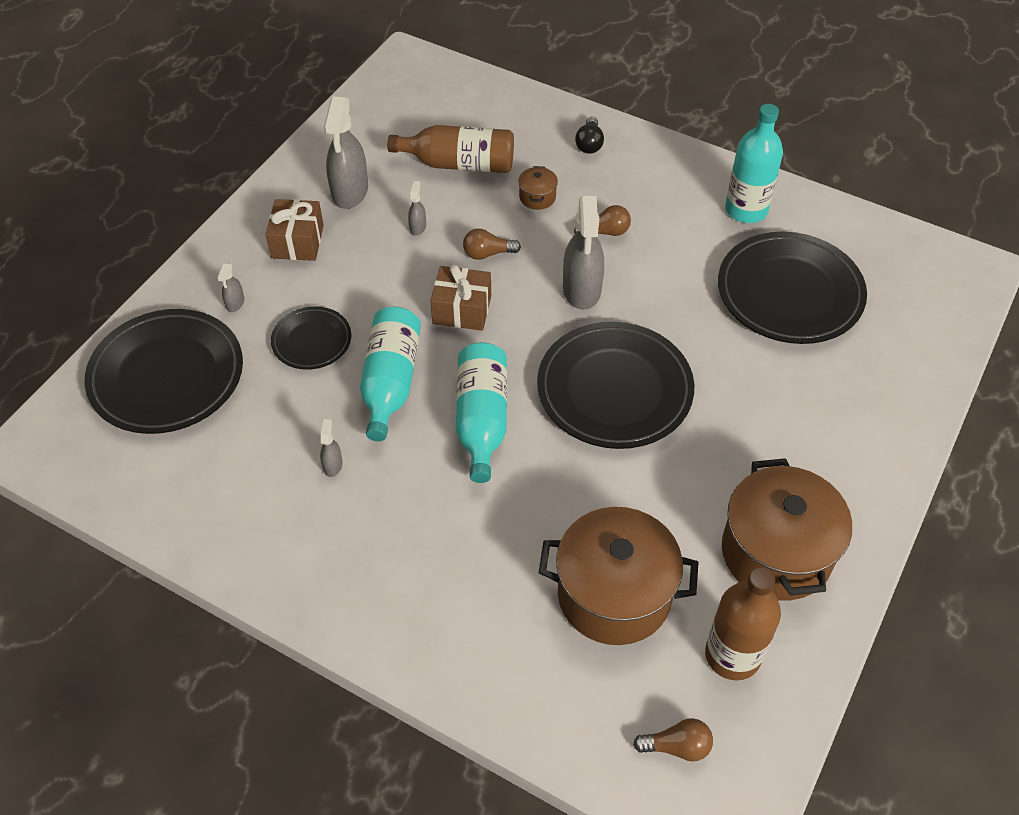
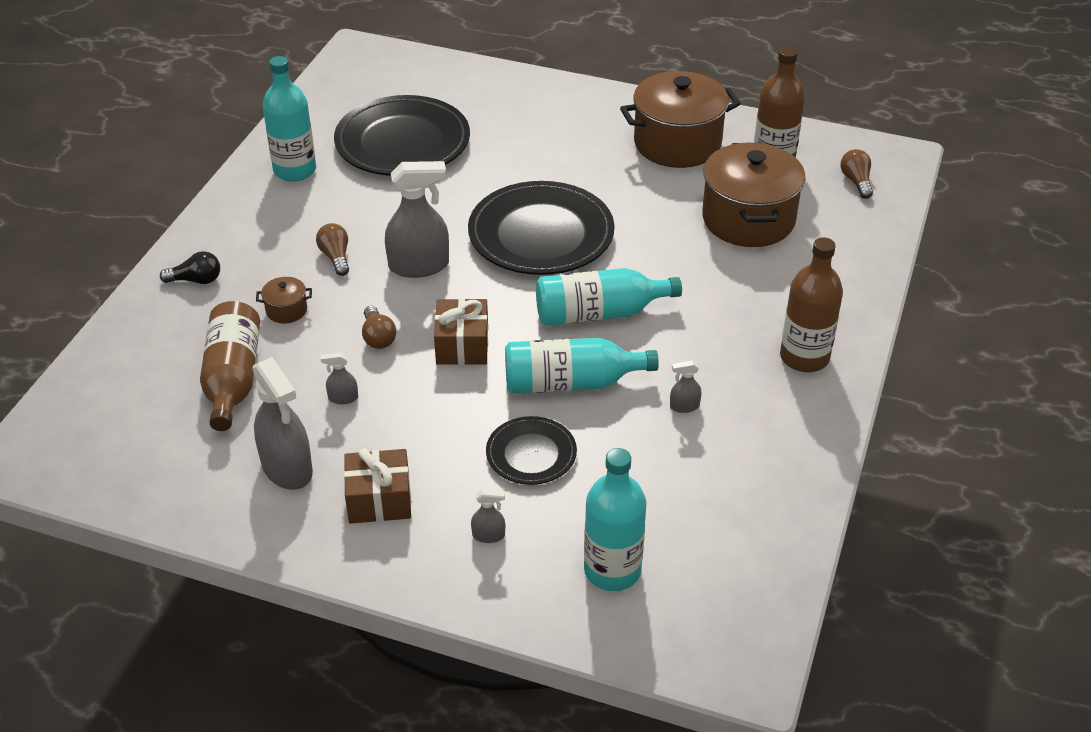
camera: 100 degrees left, 10 degrees down
black plate [85,309,243,434] -> turquoise bottle [584,448,647,591]
grey spray bottle [324,96,368,209] -> grey spray bottle turned 60 degrees clockwise [252,357,313,490]
none -> brown bottle [780,237,843,372]

